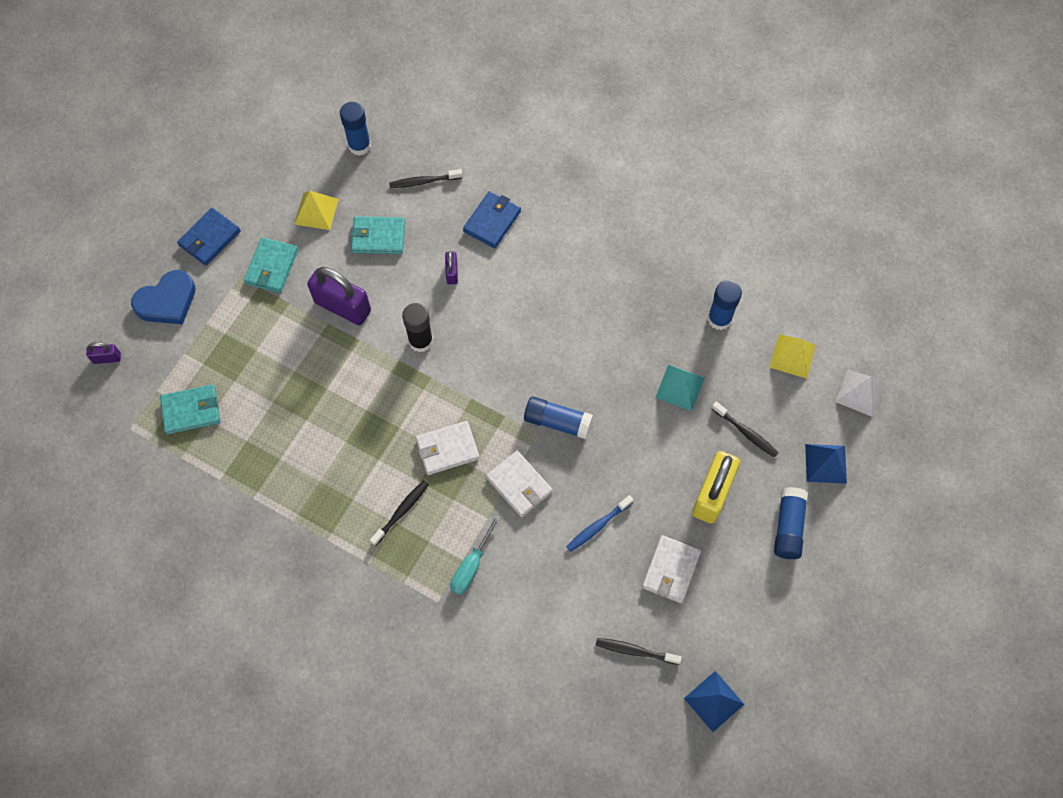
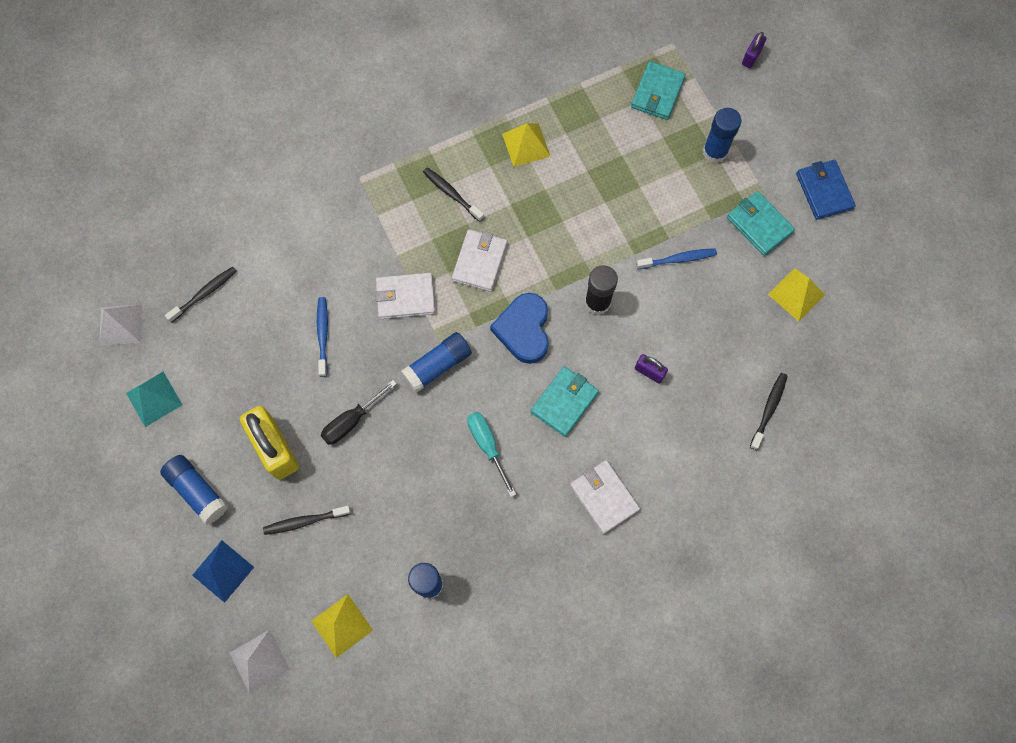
camera: 125 degrees right, 5 degrees up
blue heart [131,270,196,324] -> blue heart moved to [490,293,549,364]
purple padlock [307,267,371,326] -> blue toothbrush [636,248,717,269]
blue glue stick [340,102,371,156] -> blue glue stick moved to [703,108,741,163]
turquoise wallet [350,216,405,254] -> turquoise wallet moved to [531,366,599,437]
black toothbrush [370,480,429,546] -> black toothbrush turned 150 degrees clockwise [423,167,484,222]
turquoise screwdriver [450,515,501,595] -> turquoise screwdriver moved to [467,412,516,497]
blue wallet [463,191,521,248] -> none
white wallet [642,535,701,603] -> white wallet moved to [570,460,640,534]
turquoise pyramid [655,365,705,411] -> turquoise pyramid moved to [126,372,182,427]
blue pyramid [684,671,744,732] -> white pyramid [99,304,142,346]
none -> black screwdriver [321,380,397,445]
none -> yellow pyramid [502,123,551,167]

